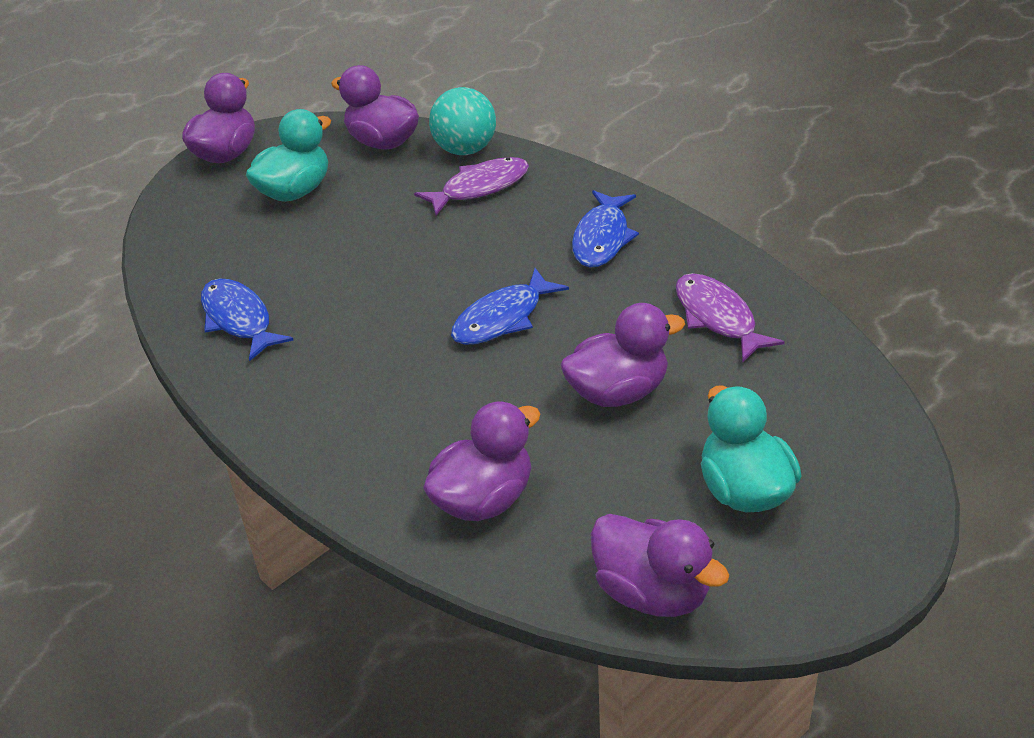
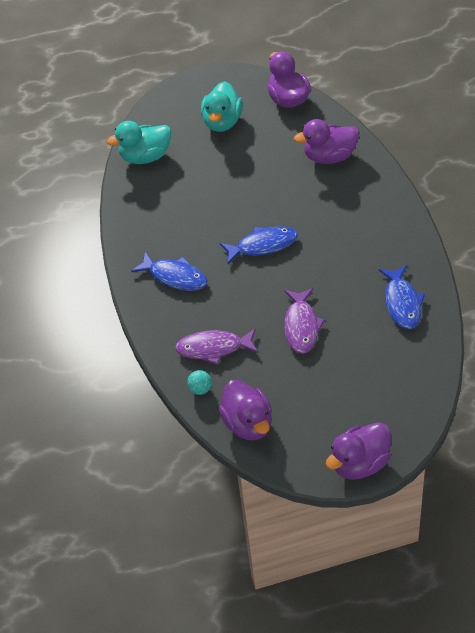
camera: 150 degrees left, 10 degrees up
turquoise duck [246,109,331,202] -> turquoise duck moved to [107,121,171,164]
turquoise ball [429,87,496,155] -> turquoise ball [187,370,212,395], size x0.50
purple duck [560,303,685,407] -> none
blue fish [572,190,639,267] -> blue fish turned 75 degrees clockwise [131,252,208,291]
purple fish [676,273,785,362] -> purple fish moved to [284,288,325,354]

